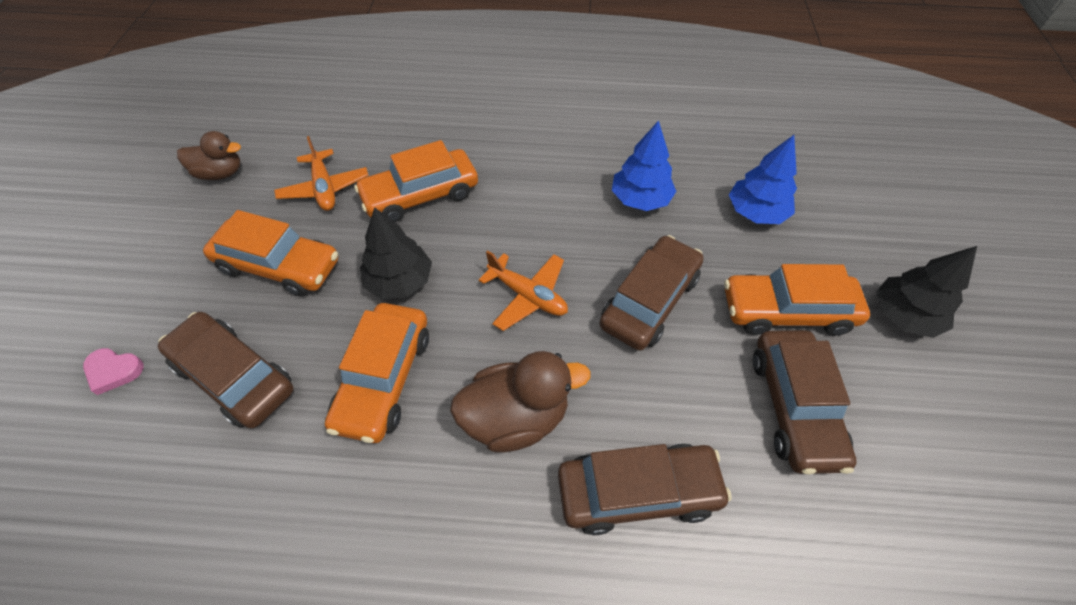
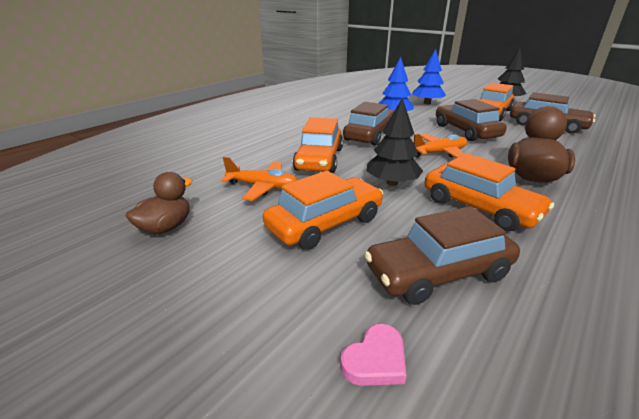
camera: 55 degrees left, 25 degrees down
brown car [558,444,732,535] -> brown car moved to [343,102,394,146]

